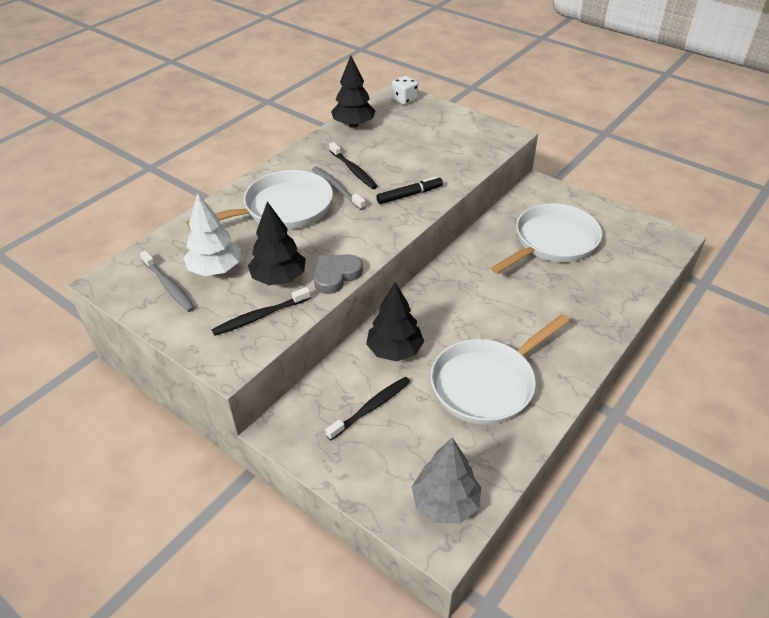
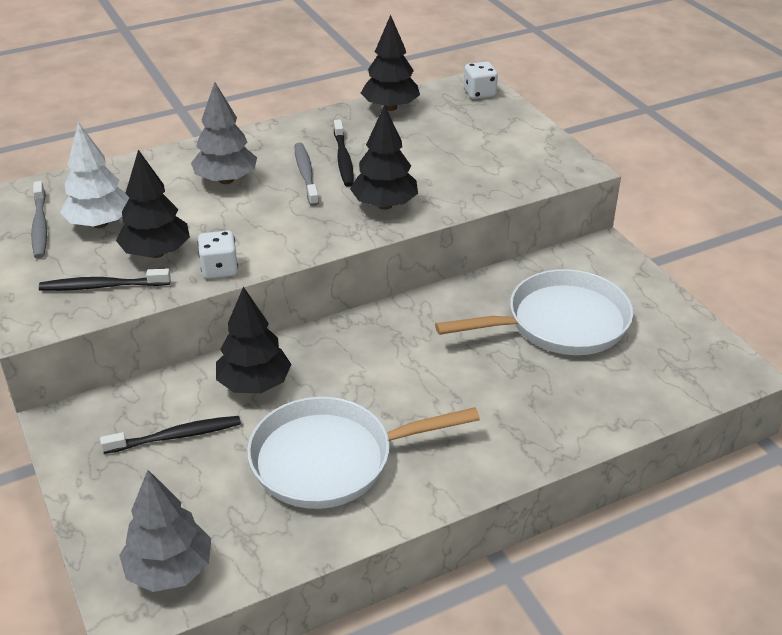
camera: 25 degrees right, 5 degrees down
white pan [186,170,333,229] -> grey tree [191,82,257,184]
grey heart [314,254,363,294] -> white dice [198,231,238,279]
black marker [376,176,443,204] -> black tree [350,105,418,210]

